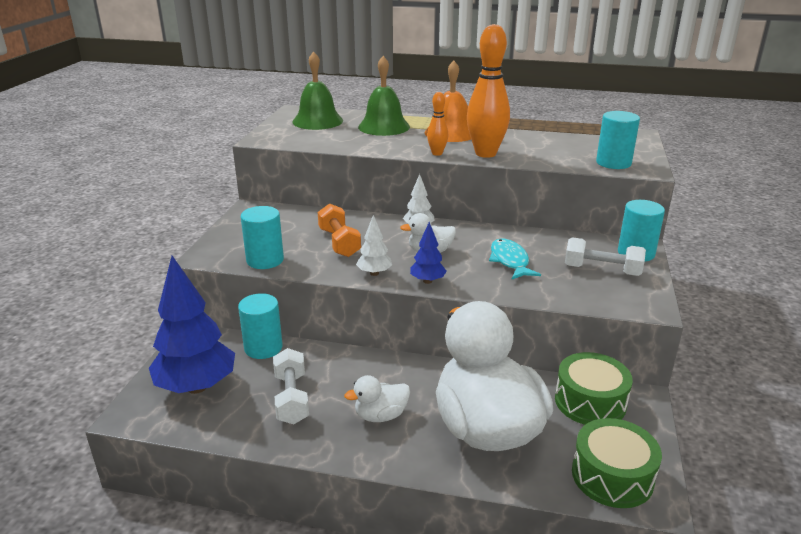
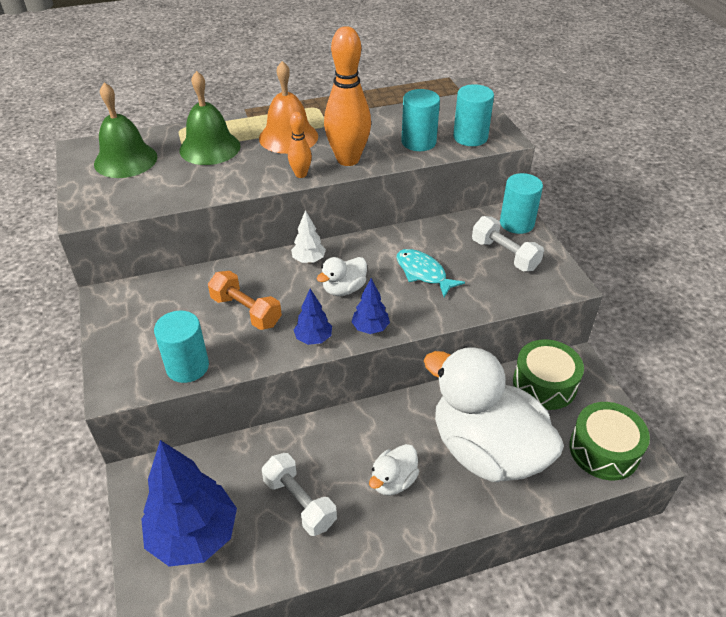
camera: 30 degrees left, 15 degrees up
turquoise cylinder [238,293,283,359] -> turquoise cylinder moved to [401,89,440,151]
white tree [356,215,392,276] -> blue tree [294,289,332,345]
white dumbbell [565,237,646,276] -> white dumbbell turned 60 degrees clockwise [472,216,544,271]

